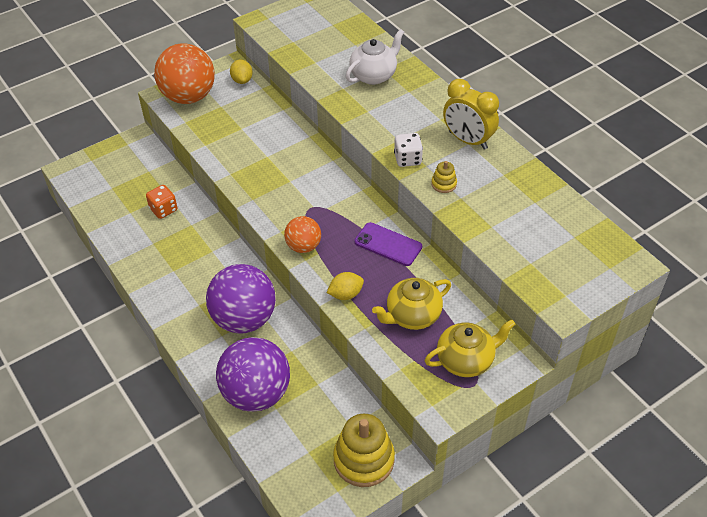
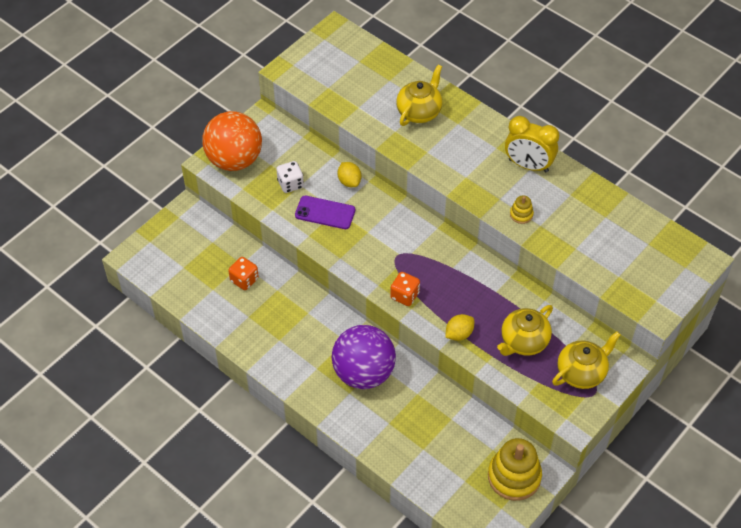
camera: 15 degrees left, 5 degrees up
purple ball [216,337,290,412] -> none
yellow lemon [230,59,253,84] -> yellow lemon moved to [338,162,361,187]
orange ball [284,216,321,253] -> orange dice [390,272,420,306]
white teapot [346,29,404,85] -> yellow teapot [396,65,442,126]
purple phone [355,222,422,266] -> purple phone moved to [295,196,355,229]
white dice [394,133,423,167] -> white dice moved to [276,161,304,193]

